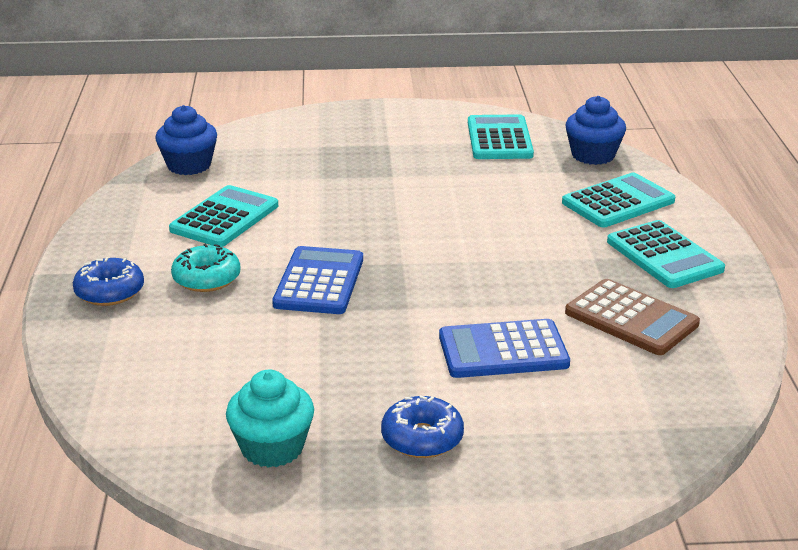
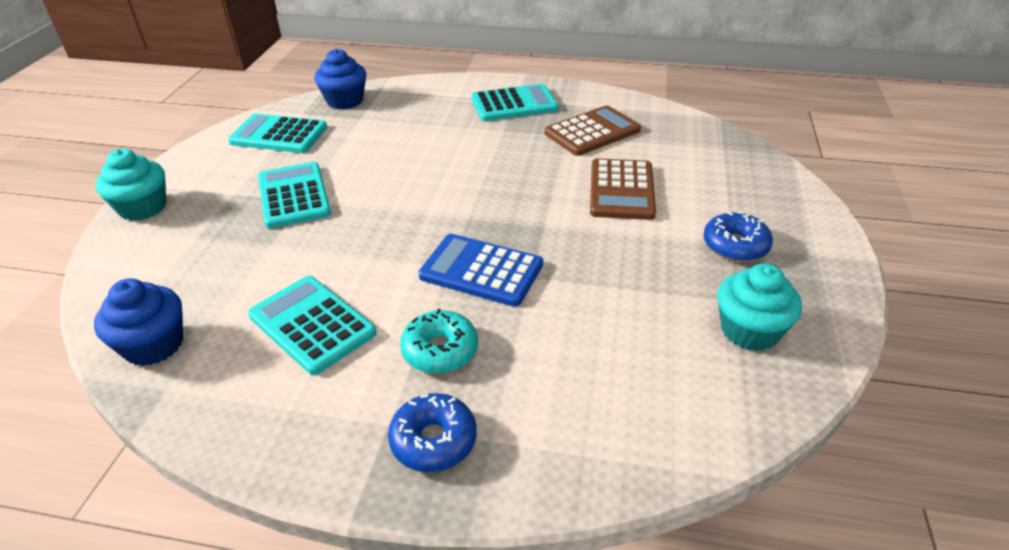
camera: 75 degrees left, 10 degrees up
blue calculator [439,319,570,378] -> brown calculator [590,158,656,220]
turquoise calculator [562,173,675,227] -> turquoise calculator moved to [258,162,331,228]
none -> turquoise cupcake [95,149,166,221]

